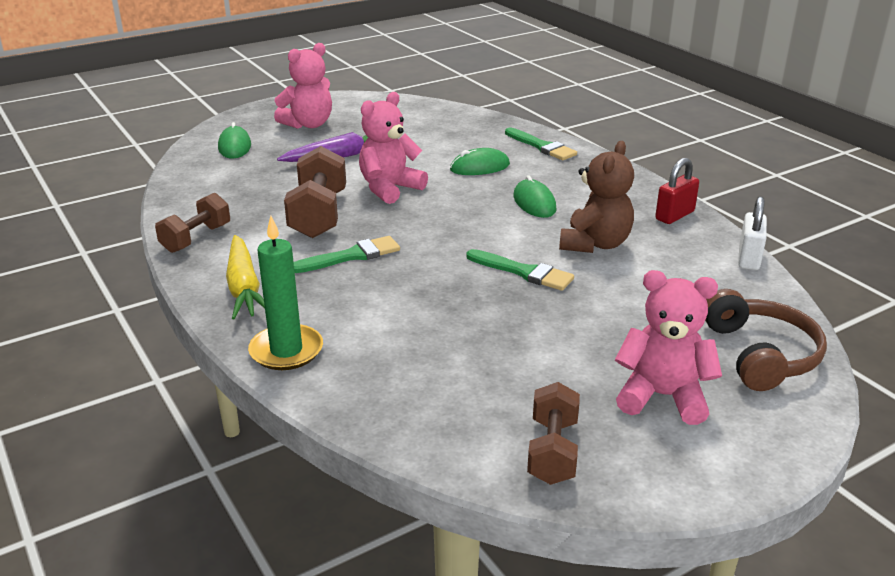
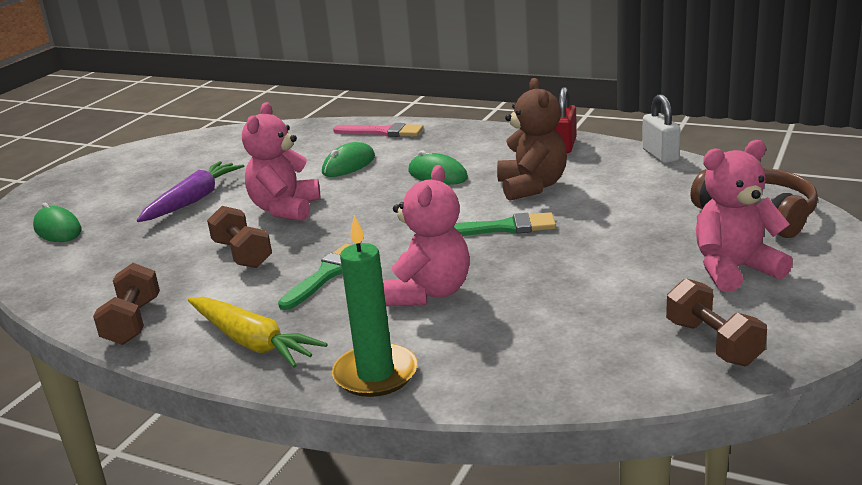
camera: 30 degrees left, 5 degrees down
pink teddy bear [274,43,332,129] -> pink teddy bear moved to [383,165,470,306]
brown dumbbell [284,146,346,238] -> brown dumbbell [207,206,272,268], size x0.66
green brush [505,128,577,160] -> pink brush [333,123,424,137]

